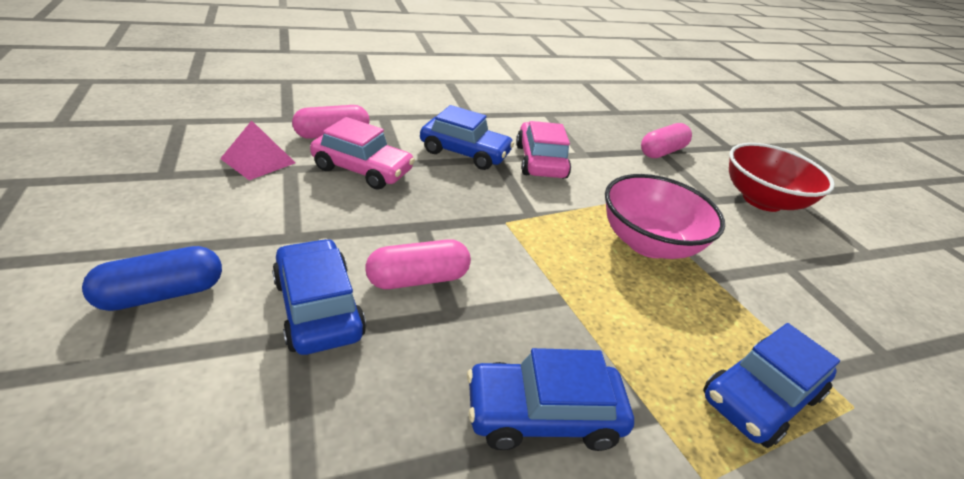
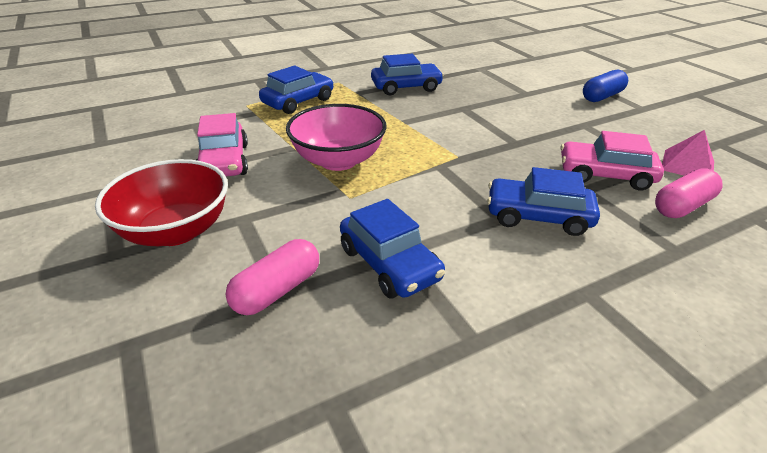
camera: 175 degrees right, 0 degrees up
blue car [272,238,366,355] -> blue car moved to [340,199,445,299]
pink capsule [366,239,471,289] -> none
pink car [516,121,571,179] -> pink car moved to [196,113,248,176]

